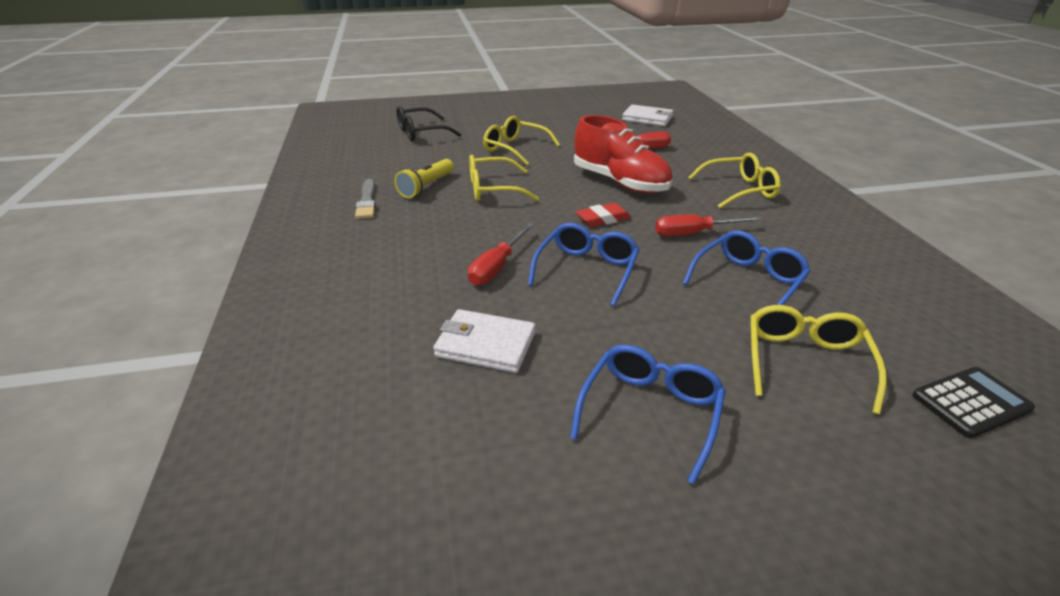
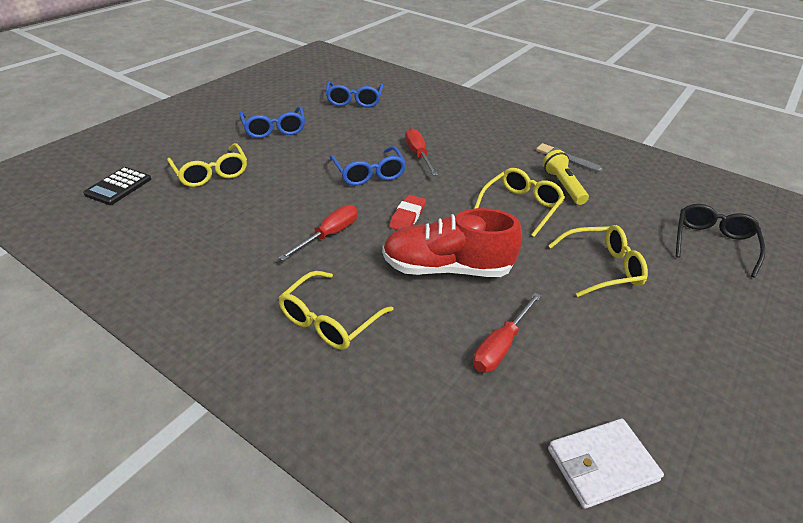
camera: 135 degrees right, 5 degrees up
white wallet [433,309,536,373] -> none
blue glasses [683,230,811,305] -> blue glasses moved to [326,81,383,108]

